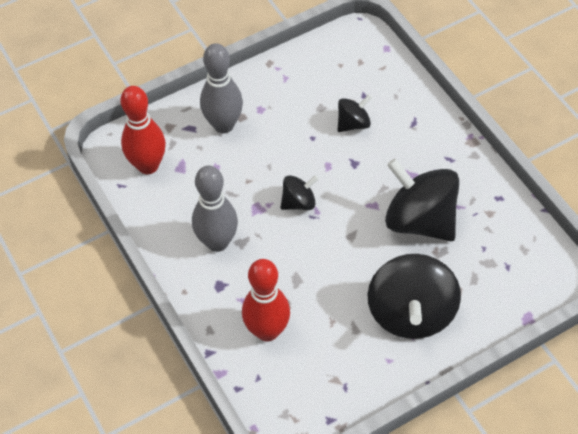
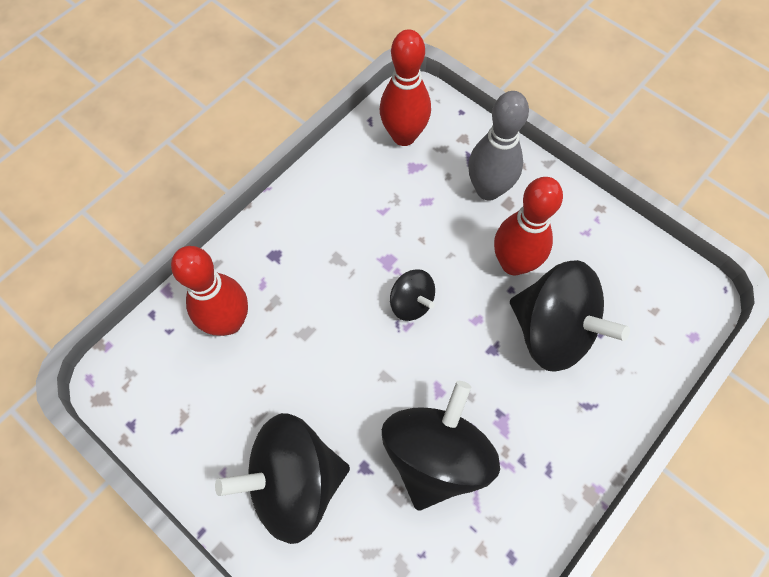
camera: 70 degrees right, 10 degrees up
grey bowling pin [192,165,238,252] -> none
black spinning top [338,94,372,132] -> black spinning top [510,260,630,372], size x2.01
none -> red bowling pin [494,177,563,275]

